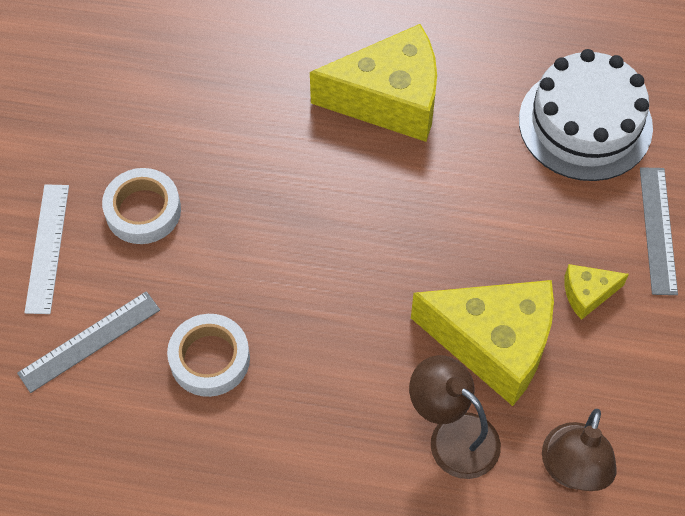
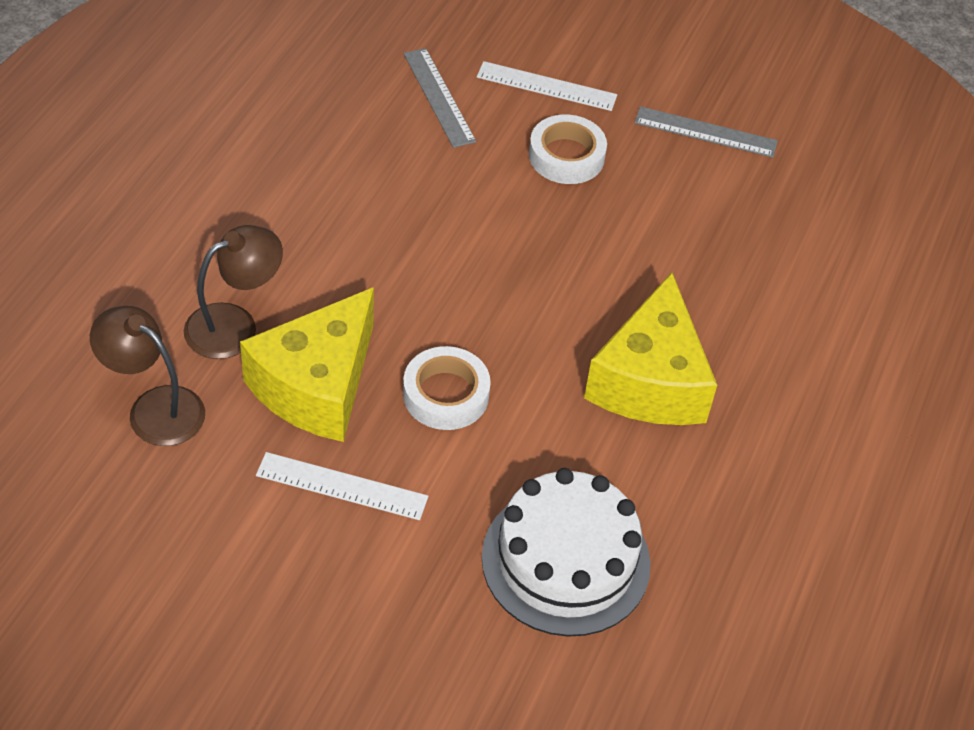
camera: 100 degrees right, 10 degrees down
white tape [167,314,250,397] -> white tape moved to [403,346,491,430]
yellow cheese [564,264,629,320] -> white ruler [256,452,428,520]
grey ruler [640,167,678,295] -> grey ruler moved to [635,106,778,158]

